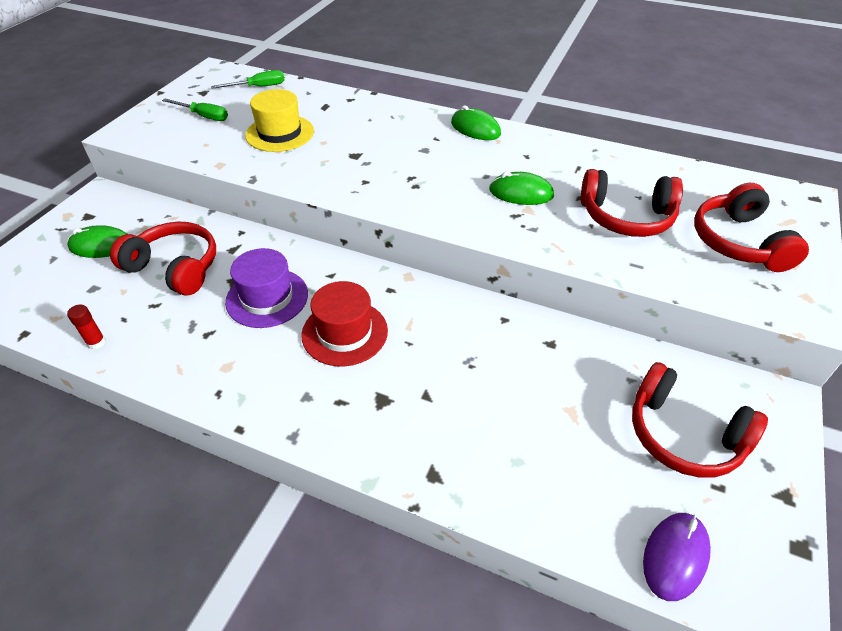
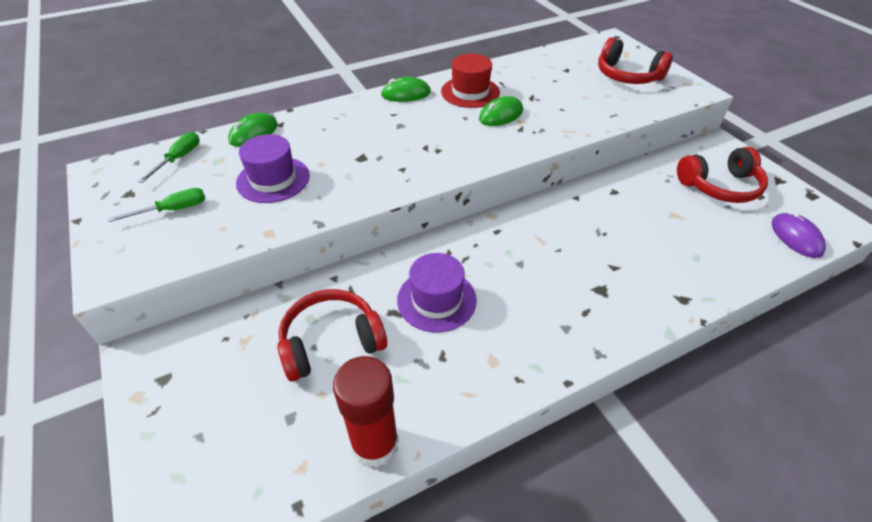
camera: 50 degrees left, 0 degrees up
green mouse [67,225,127,258] -> green mouse moved to [228,113,278,147]
red glue stick [67,305,106,349] -> red glue stick [333,356,399,468], size x2.40
yellow hat [245,89,314,152] -> purple hat [236,134,310,203]
red hat [301,281,388,367] -> red hat moved to [441,54,500,108]
red headphones [581,169,683,237] -> none

